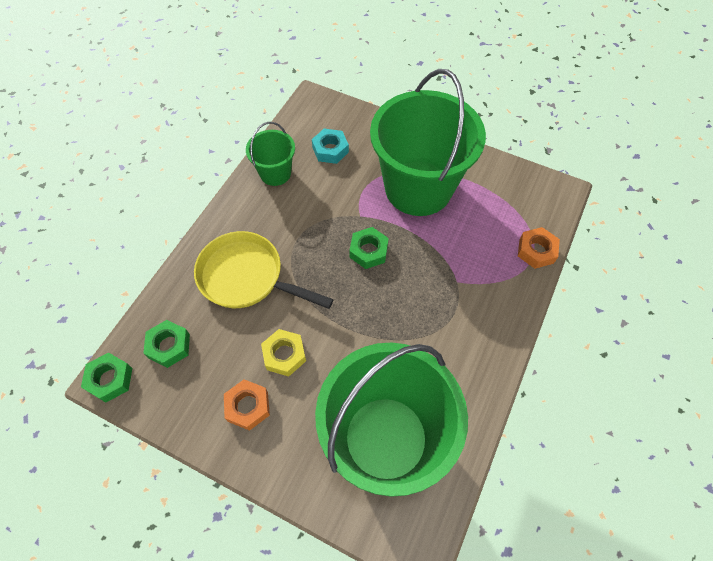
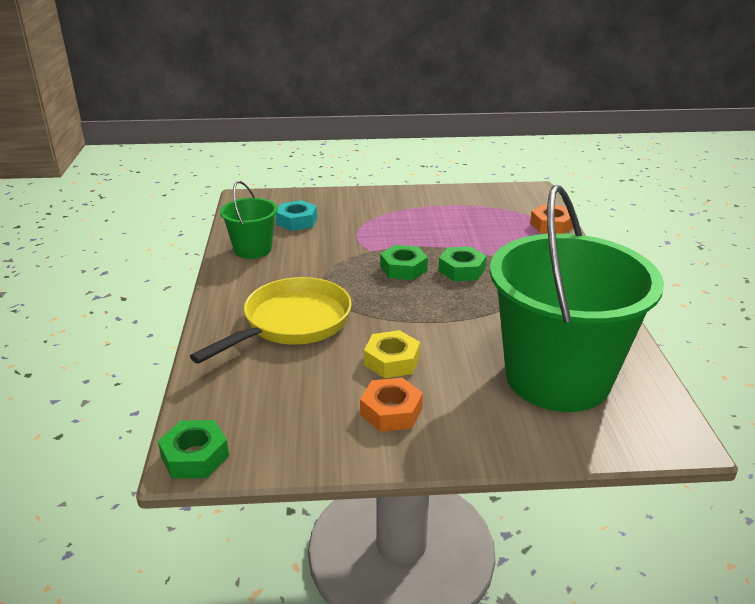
camera: 30 degrees left, 30 degrees down
green nut [143,320,190,368] -> green nut moved to [438,247,487,281]
yellow pan [194,231,334,309] -> yellow pan turned 135 degrees clockwise [190,277,352,364]
green bucket [370,69,486,216] -> none

